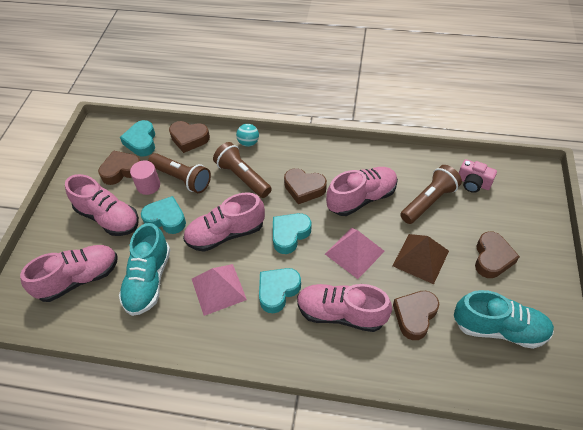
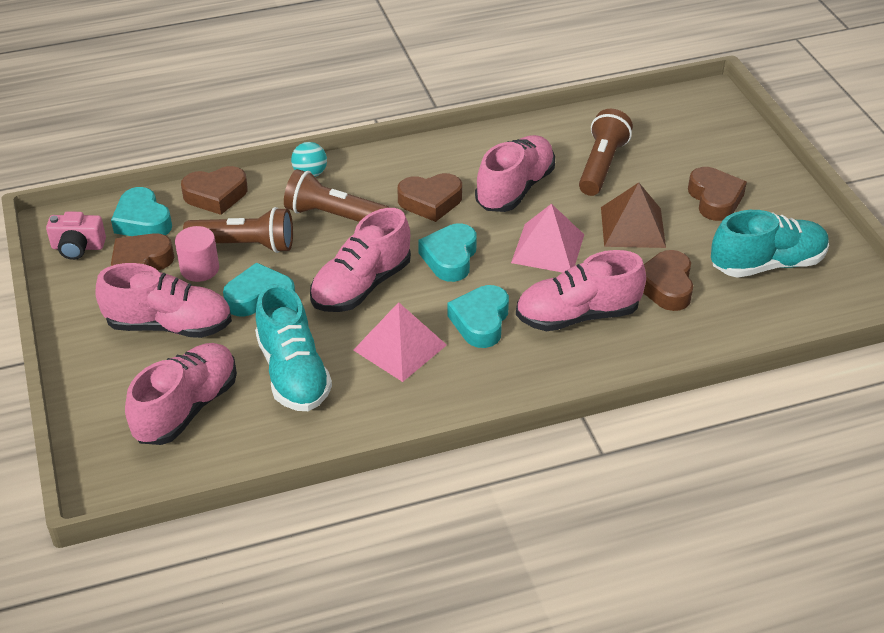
camera: 30 degrees left, 10 degrees down
pink camera [459,159,497,193] -> pink camera moved to [46,212,106,260]

